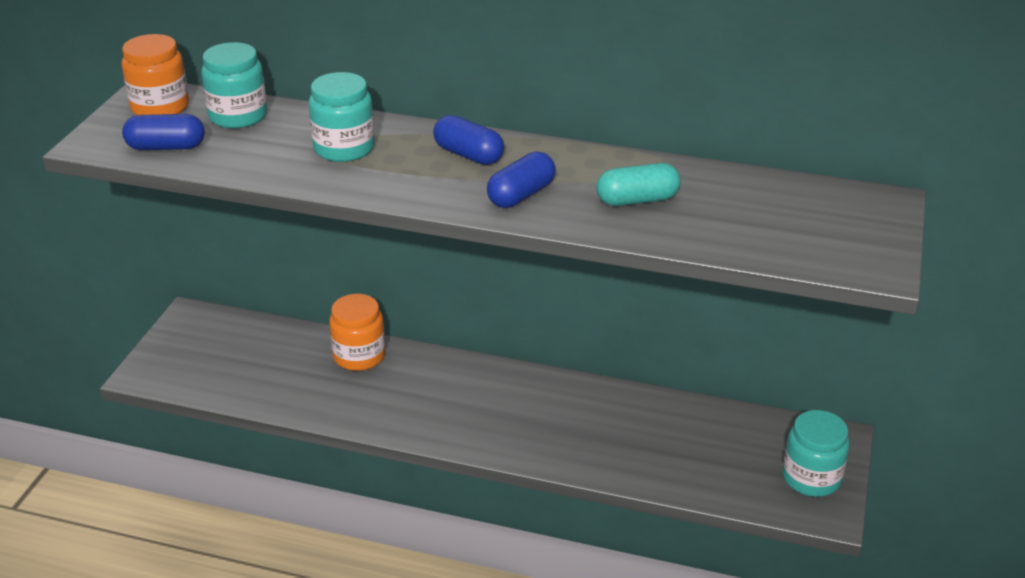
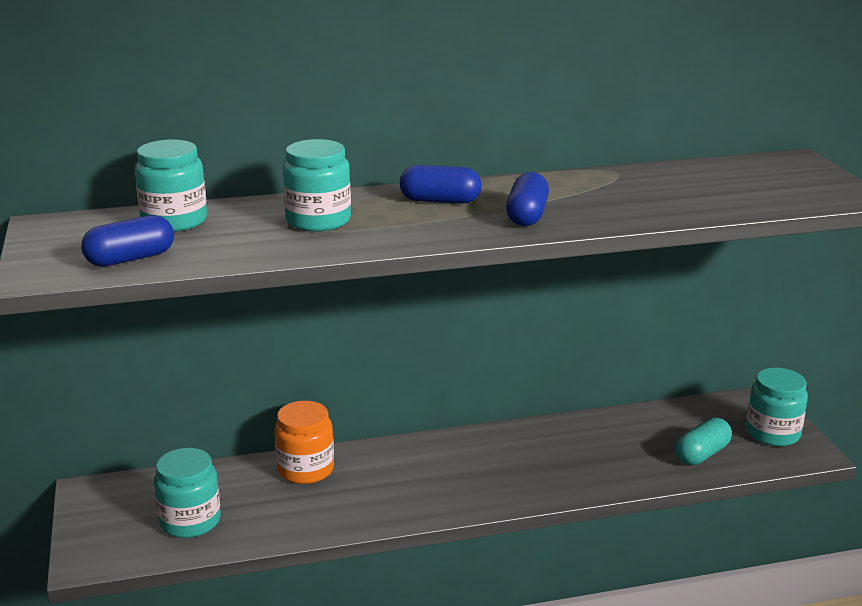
camera: 30 degrees left, 10 degrees down
orange jar [121,34,189,115] -> none
turquoise capsule [596,163,681,206] -> turquoise capsule moved to [675,418,732,465]
none -> turquoise jar [154,448,221,538]

